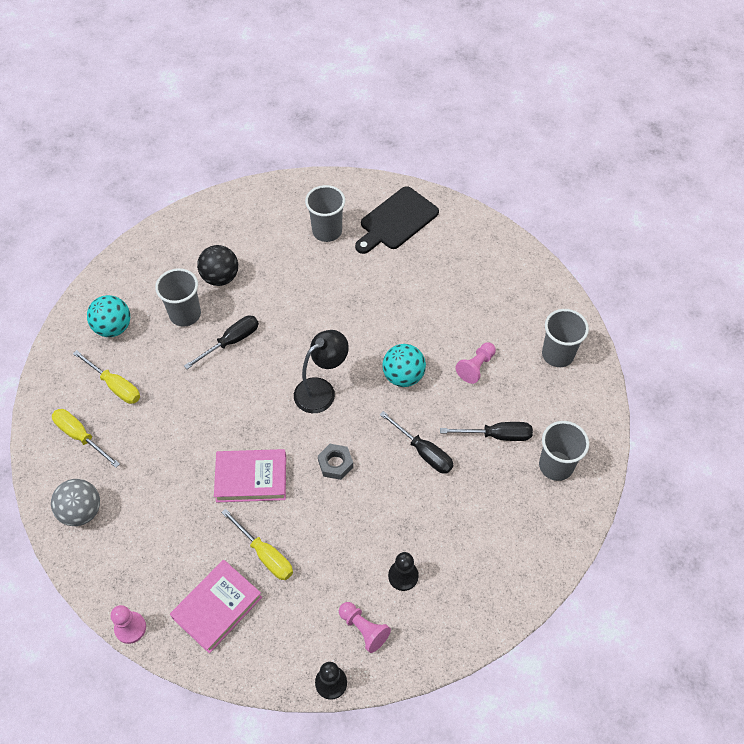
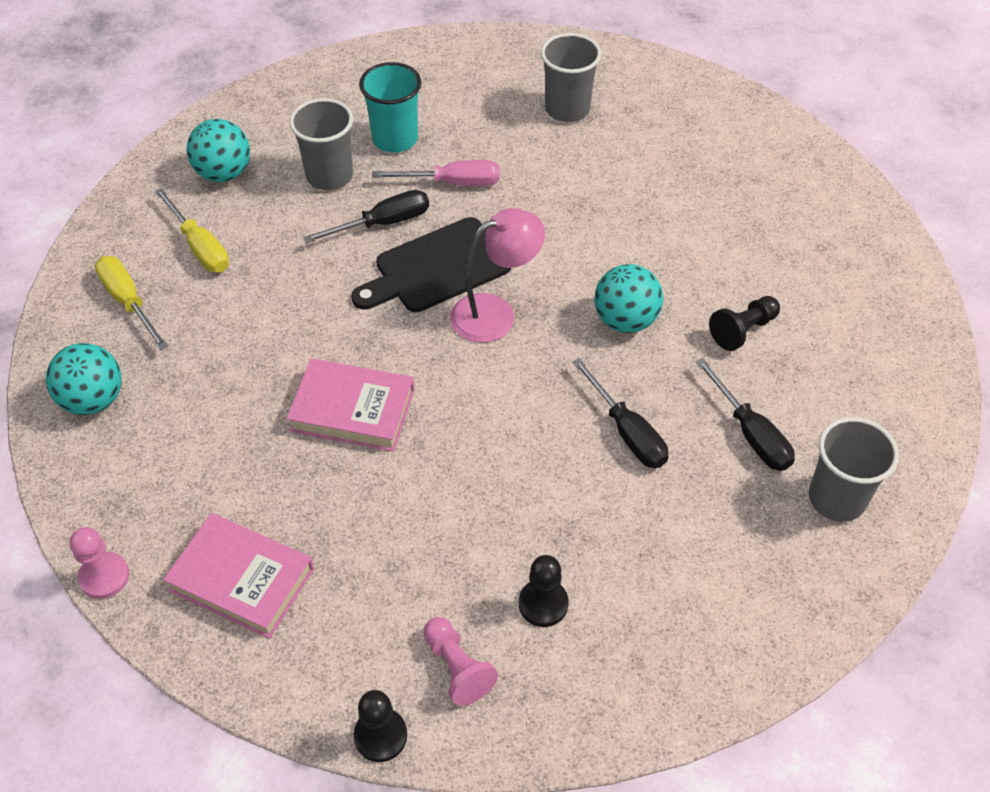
camera: 15 degrees right, 5 degrees down
grey ball [51,479,100,526] -> turquoise ball [46,343,122,415]
pink book [170,560,262,653] -> pink book turned 60 degrees clockwise [163,513,314,639]
black ball [197,245,238,286] -> turquoise cup [359,62,421,153]
yellow screwdriver [221,509,293,580] -> none
black lamp [294,330,349,413] -> pink lamp [450,208,545,343]
grey nut [318,444,353,480] -> none
black cutting board [355,186,439,254] -> black cutting board moved to [351,217,511,312]
black screwdriver [440,422,533,441] -> black screwdriver turned 45 degrees clockwise [696,358,795,471]
pink pawn [456,342,496,384] -> black pawn [709,296,780,351]
grey cup [542,309,589,367] -> none
none -> pink screwdriver [372,160,500,186]

